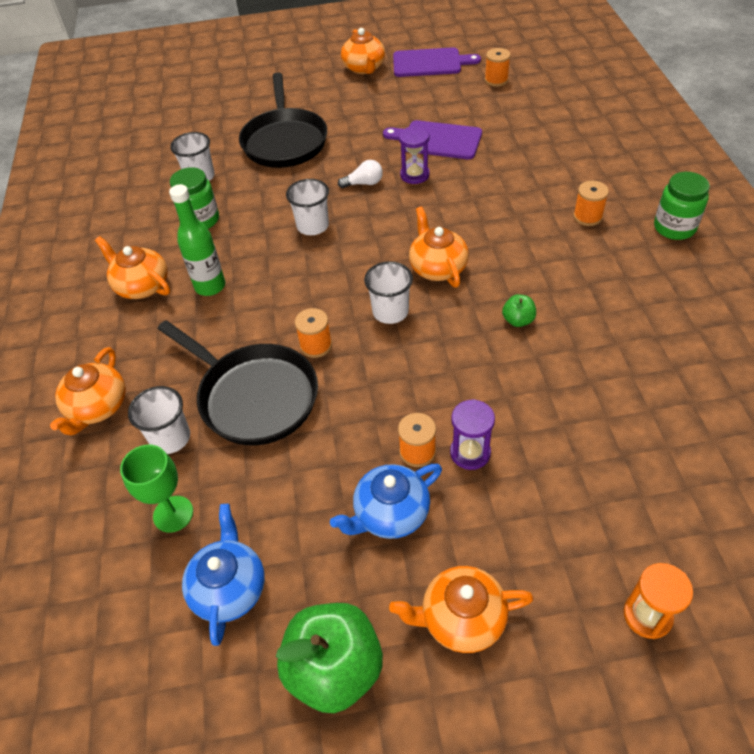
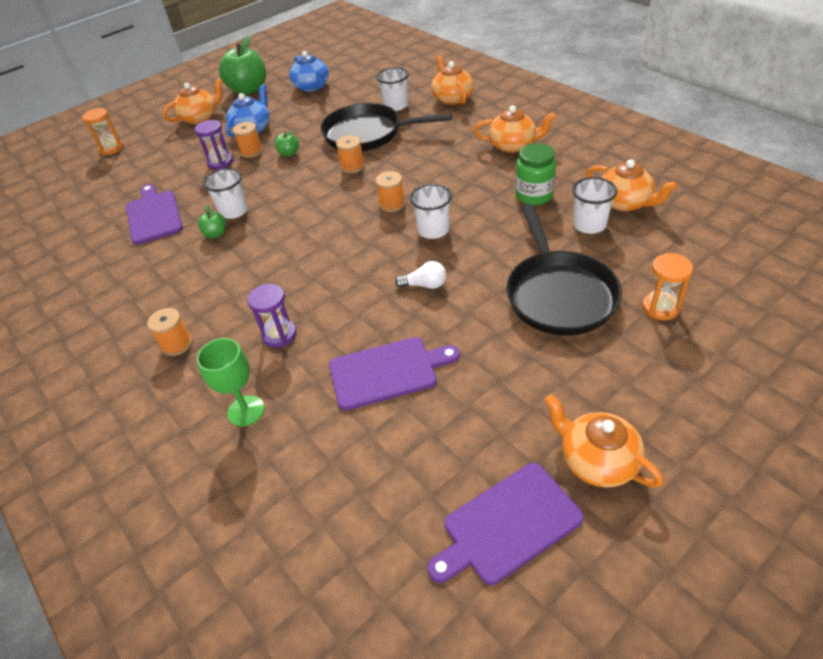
camera: 150 degrees right, 5 degrees down
green goblet [120,445,193,533] -> green goblet moved to [197,338,264,427]
green bottle [169,184,225,296] -> none
black pan [239,72,327,168] -> black pan turned 150 degrees counterclockwise [506,204,622,336]
white light bulb [338,160,383,188] -> white light bulb turned 135 degrees counterclockwise [395,261,446,289]
white cup [364,261,413,324] -> white cup moved to [203,168,248,219]
purple hourglass [399,126,430,184] -> purple hourglass moved to [247,284,296,348]
orange teapot [409,206,469,287] -> orange teapot moved to [586,159,678,211]
orange spool [485,48,511,87] -> orange spool moved to [375,171,405,212]
green jar [654,172,710,240] -> none
none -> purple cutting board [126,184,183,245]
none -> green apple [275,130,299,157]
none -> orange hourglass [643,253,693,320]

